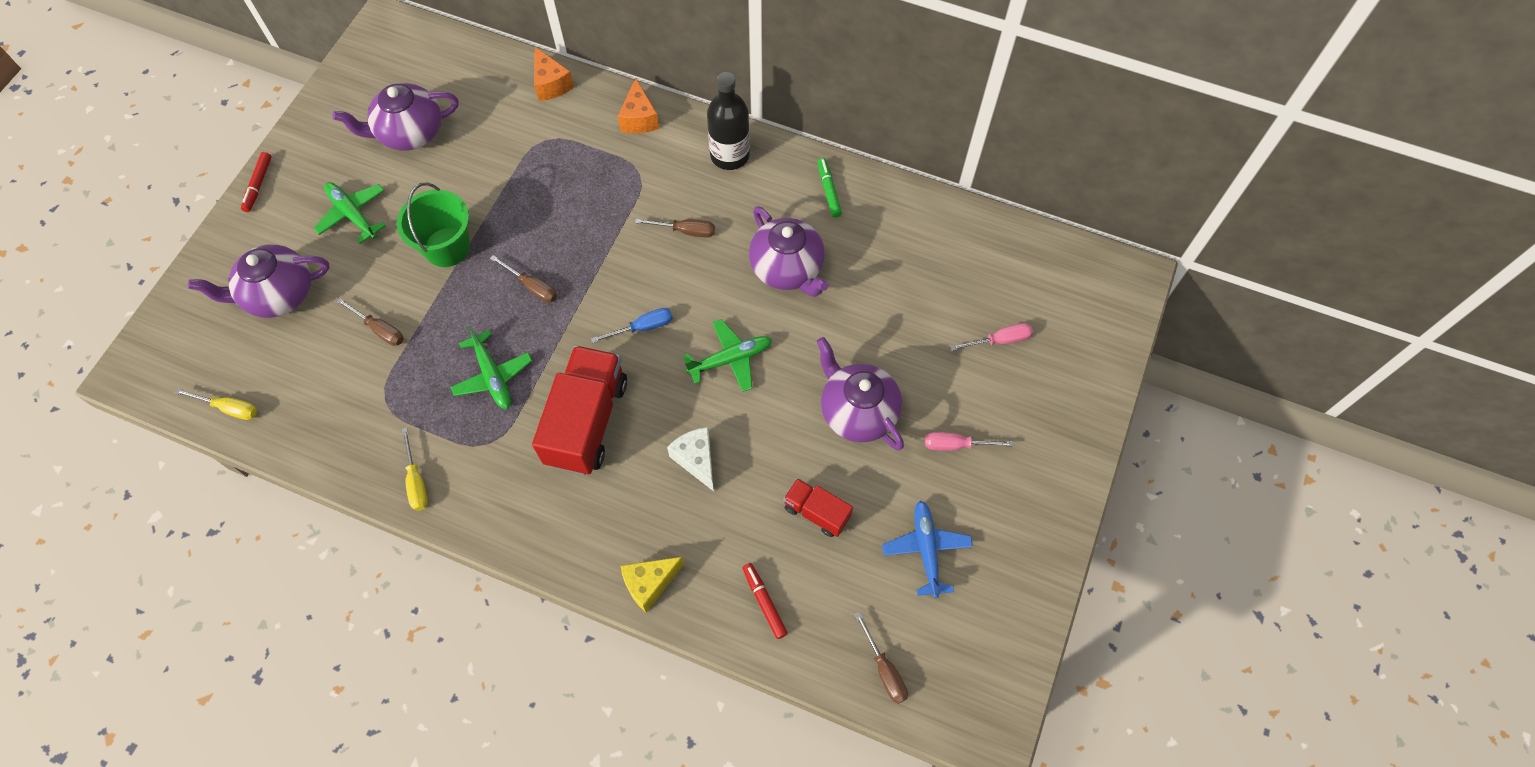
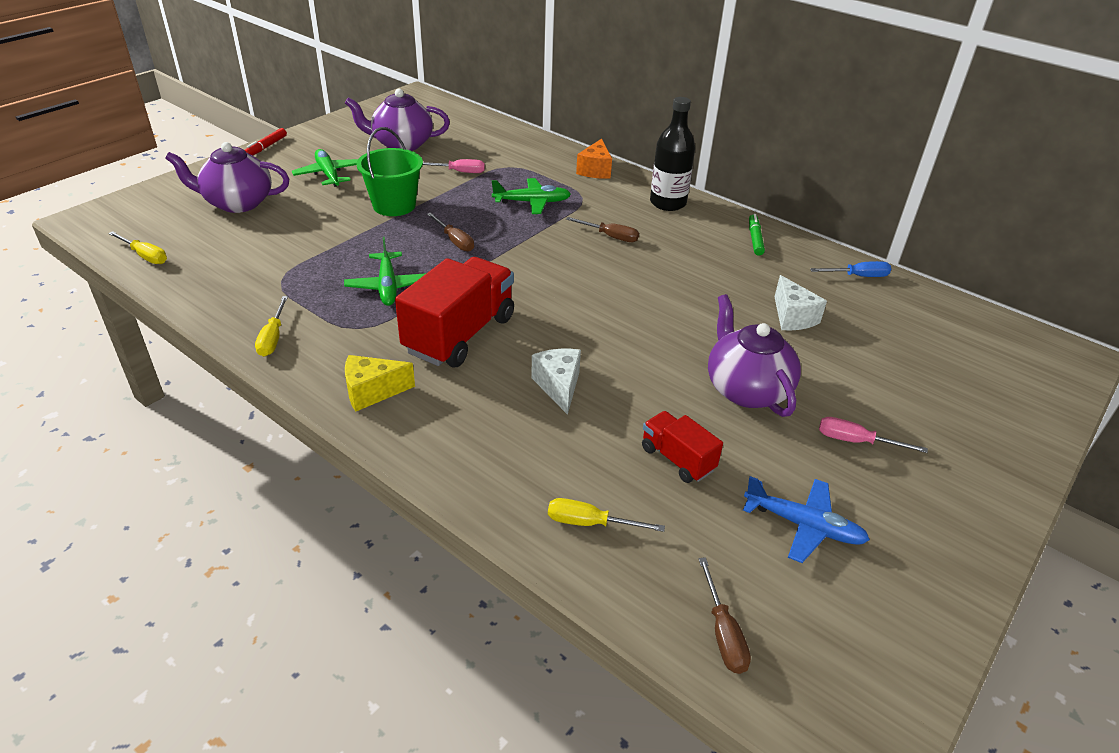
camera: 15 degrees right, 25 degrees down
brown screwdriver [336,298,404,346] -> none
orange cheese [534,47,574,101] -> none
blue screwdriver [591,308,673,343] -> blue screwdriver moved to [810,261,891,277]
yellow cheese [620,557,684,613] -> yellow cheese moved to [345,355,415,412]
green plane [684,319,772,392] -> green plane moved to [492,178,571,214]
red marker [742,563,788,639] -> yellow screwdriver [548,498,665,532]
purple teapot [749,206,828,297] -> none
blue plane [882,500,973,598] -> blue plane turned 105 degrees clockwise [743,476,870,563]
pink screwdriver [950,323,1033,351] -> pink screwdriver moved to [423,159,485,173]
none -> white cheese [775,275,827,330]

